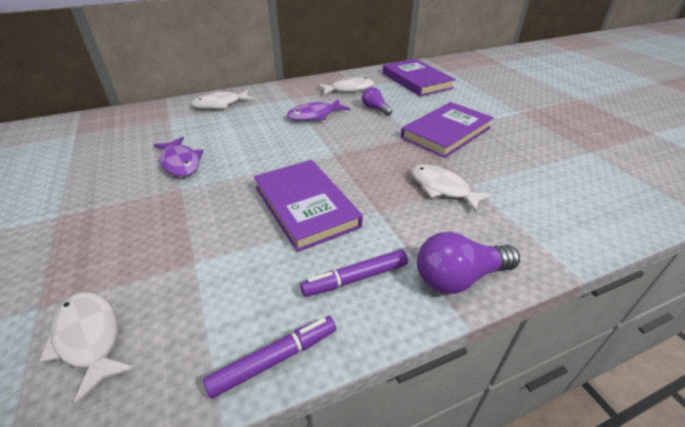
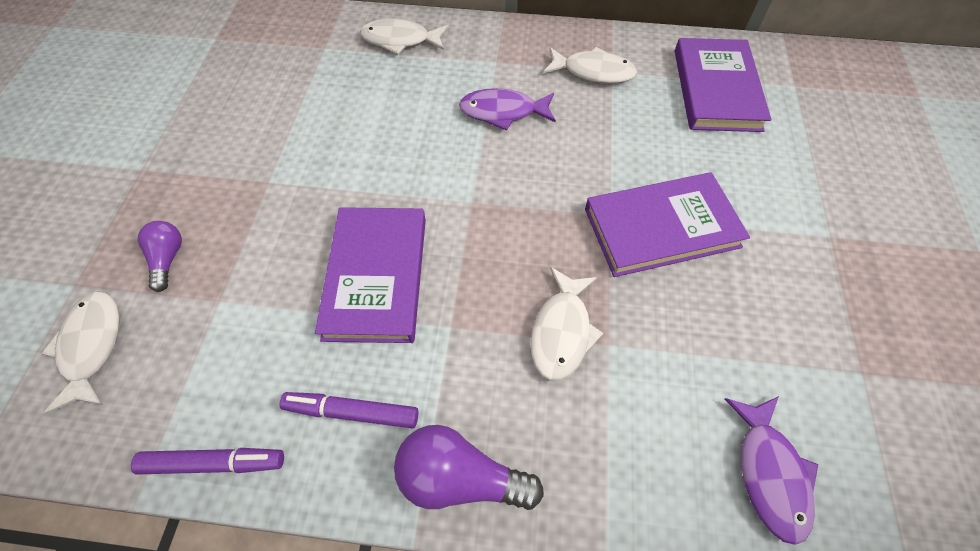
camera: 30 degrees right, 20 degrees up
purple fish [154,137,203,177] -> purple fish moved to [725,396,818,545]
purple light bulb [362,87,393,116] -> purple light bulb moved to [137,221,182,292]
white fish [411,164,494,213] -> white fish turned 150 degrees counterclockwise [530,267,603,381]

